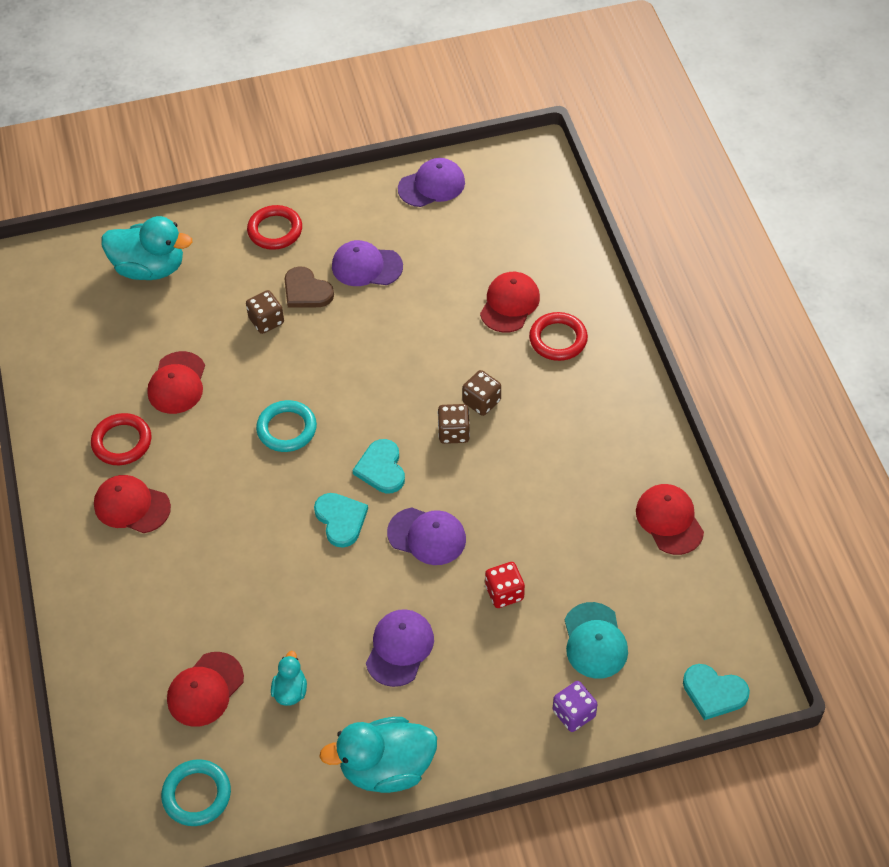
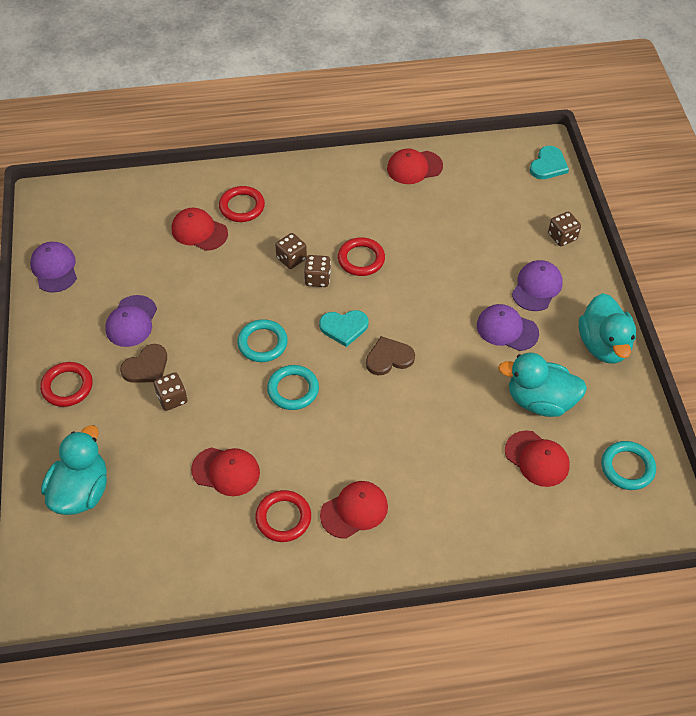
camera: 85 degrees left, 0 degrees up
red cap [94,475,171,533] -> red cap turned 150 degrees counterclockwise [320,481,388,539]
turquoise duck [271,651,307,706] -> turquoise duck [498,353,587,417], size x2.03
turquoise heart [314,493,368,548] -> brown heart [366,336,415,375]
purple cap [387,508,466,565] -> purple cap moved to [512,260,563,311]
red dice [485,562,525,608] -> none
purple dice [553,681,598,732] -> brown dice [548,212,581,246]
turquoise cap [565,602,628,679] -> none
none -> turquoise ring [237,319,288,362]
none -> red ring [338,237,385,276]

